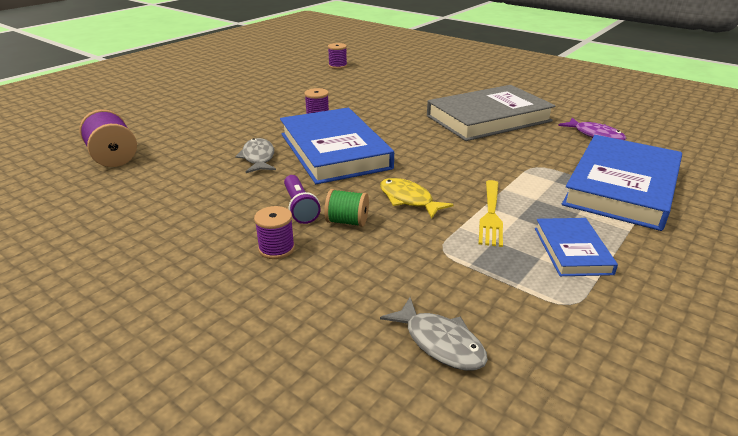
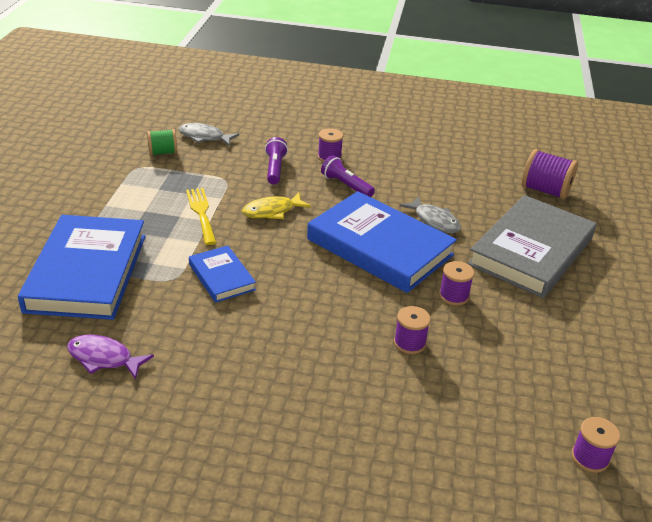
camera: 150 degrees right, 5 degrees up
green spool [324,189,369,227] -> green spool moved to [147,129,177,156]
yellow fish [380,178,454,219] -> yellow fish turned 135 degrees clockwise [242,192,311,219]
grey book [427,85,556,141] -> grey book moved to [467,195,596,298]
blue book [535,218,618,276] -> blue book moved to [189,245,256,303]
none -> purple flashlight [265,137,288,184]
none -> purple spool [394,306,431,354]

